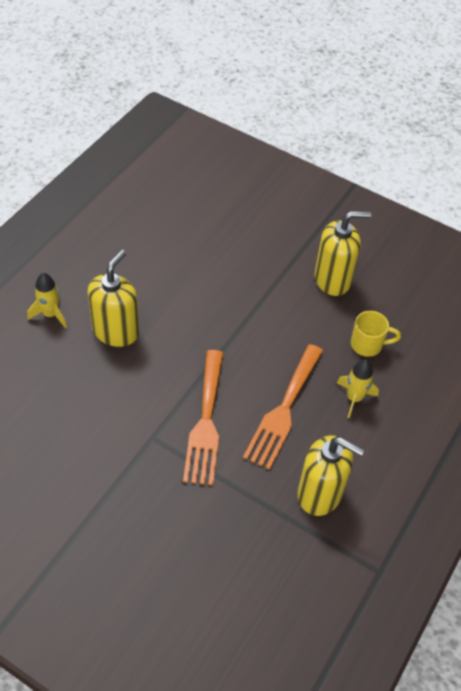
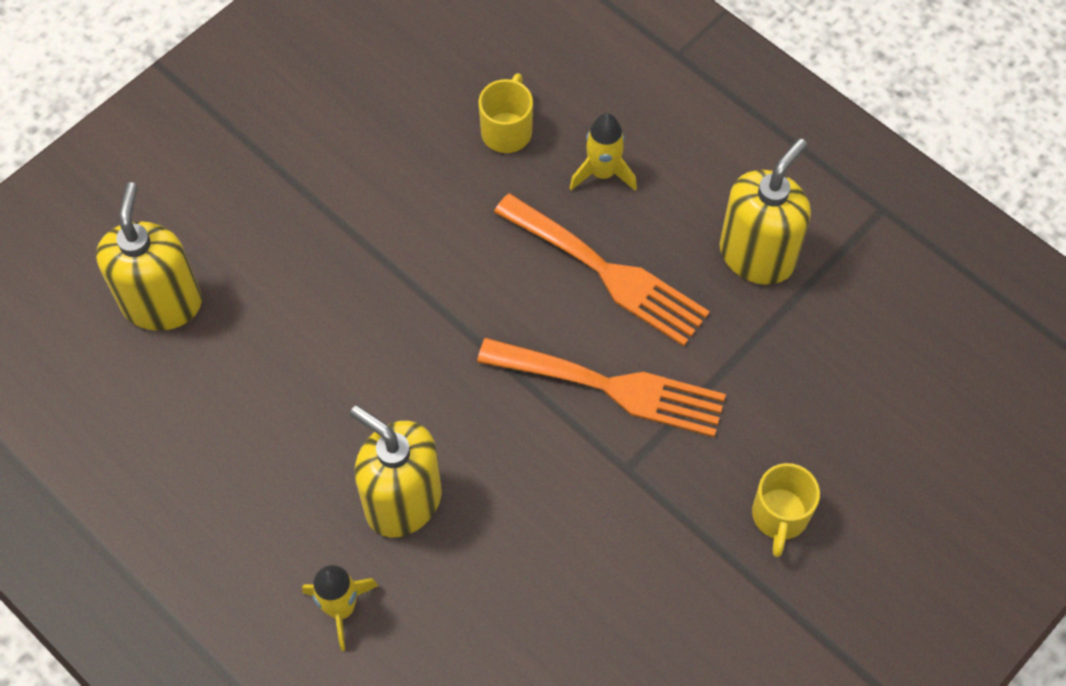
camera: 75 degrees left, 10 degrees up
yellow soap dispenser [315,211,371,296] -> yellow soap dispenser moved to [96,182,202,331]
none -> yellow mug [752,463,820,557]

